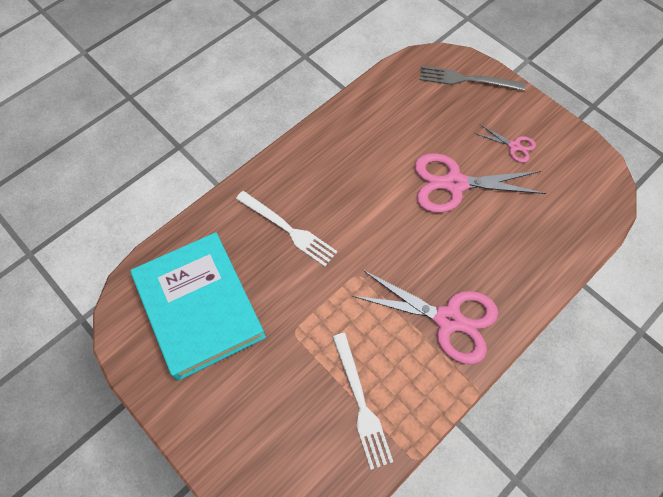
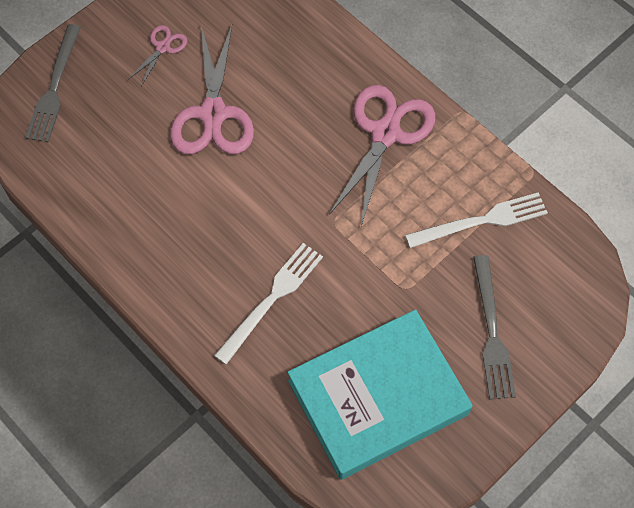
camera: 90 degrees left, 0 degrees up
none -> grey fork [473,255,516,400]

